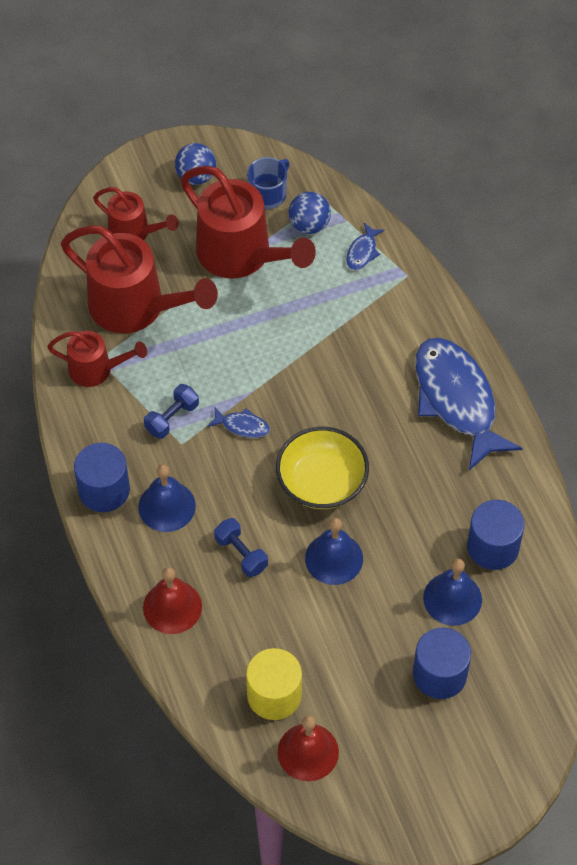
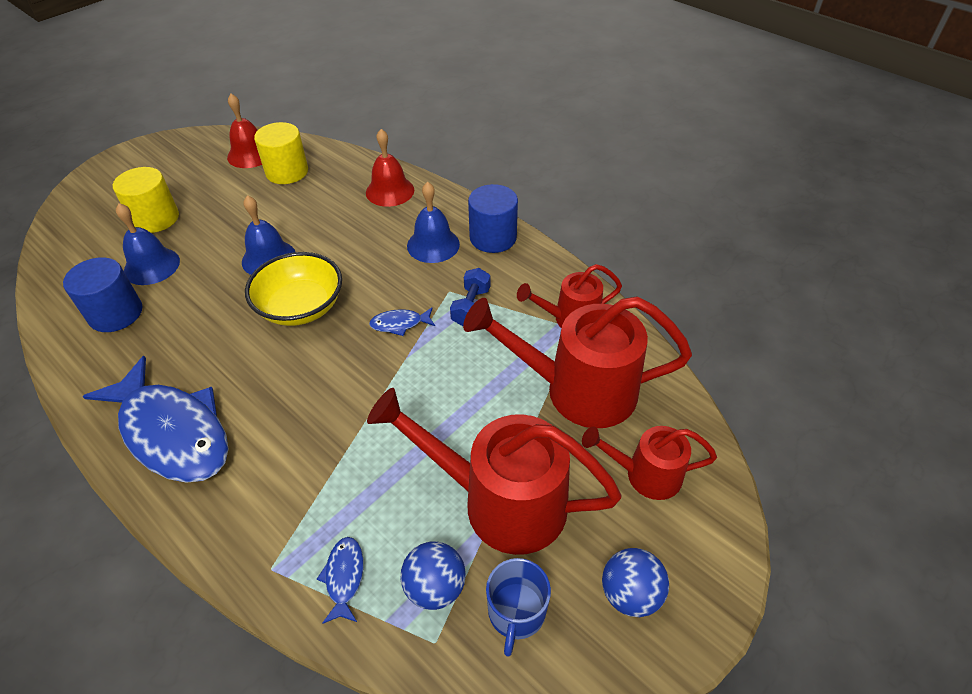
camera: 155 degrees right, 10 degrees down
blue dumbbell [214,518,268,577] -> none
blue cylinder [413,628,471,699] -> yellow cylinder [113,167,179,233]

